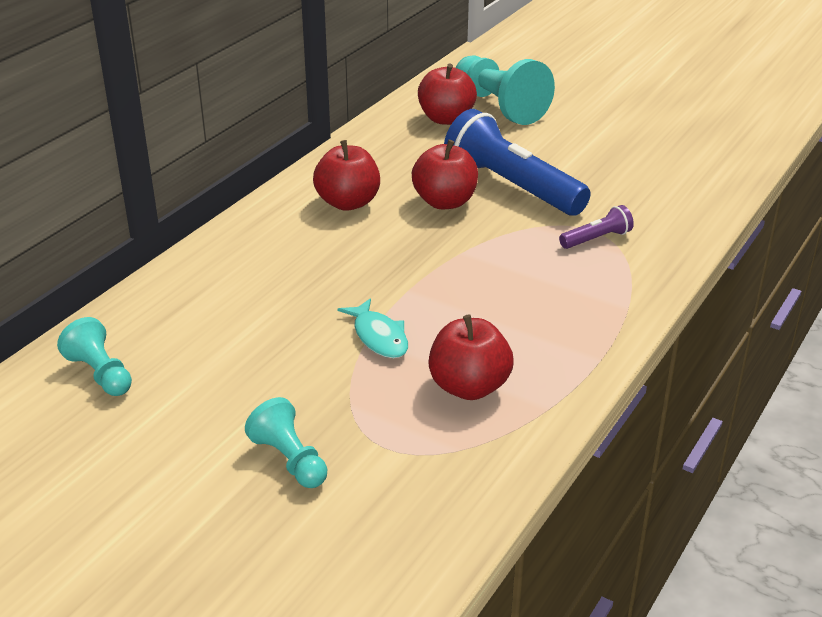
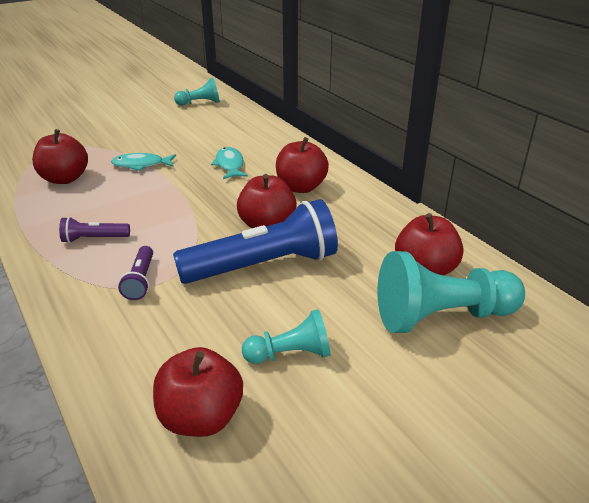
camera: 115 degrees right, 0 degrees up
turquoise pawn [245,397,327,488] -> turquoise pawn moved to [242,309,330,364]
none -> purple flashlight [59,217,130,243]
none -> red apple [153,347,243,437]
none -> turquoise fish [211,147,248,179]

